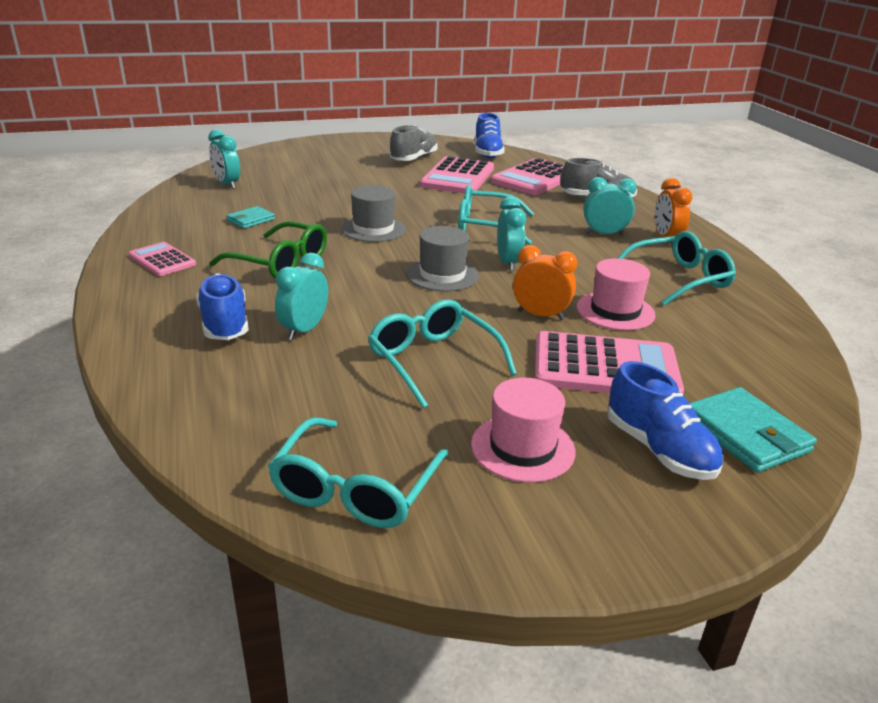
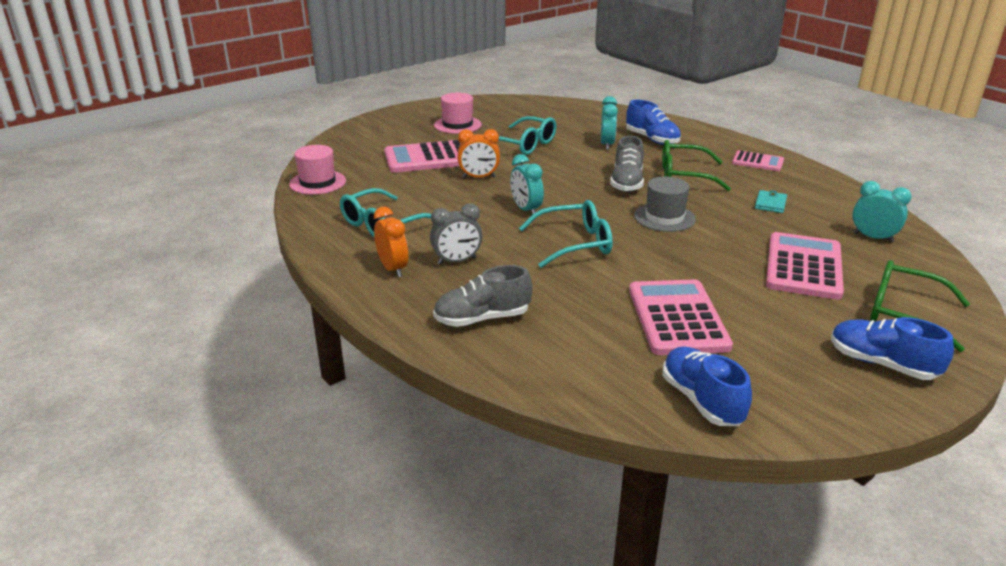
camera: 160 degrees right, 0 degrees up
turquoise glasses [268,417,449,528] -> none
grey shoe [390,125,438,161] -> grey shoe moved to [610,136,644,192]
grey hat [407,226,479,291] -> none
pink calculator [491,158,564,195] -> pink calculator moved to [766,232,844,300]
pink hat [576,258,656,330] -> pink hat moved to [289,145,346,195]
turquoise clock [583,177,636,235] -> grey clock [430,203,483,265]
blue shoe [608,361,723,480] -> blue shoe moved to [831,317,954,380]
turquoise wallet [690,387,817,473] -> none
none -> green glasses [870,260,970,352]

